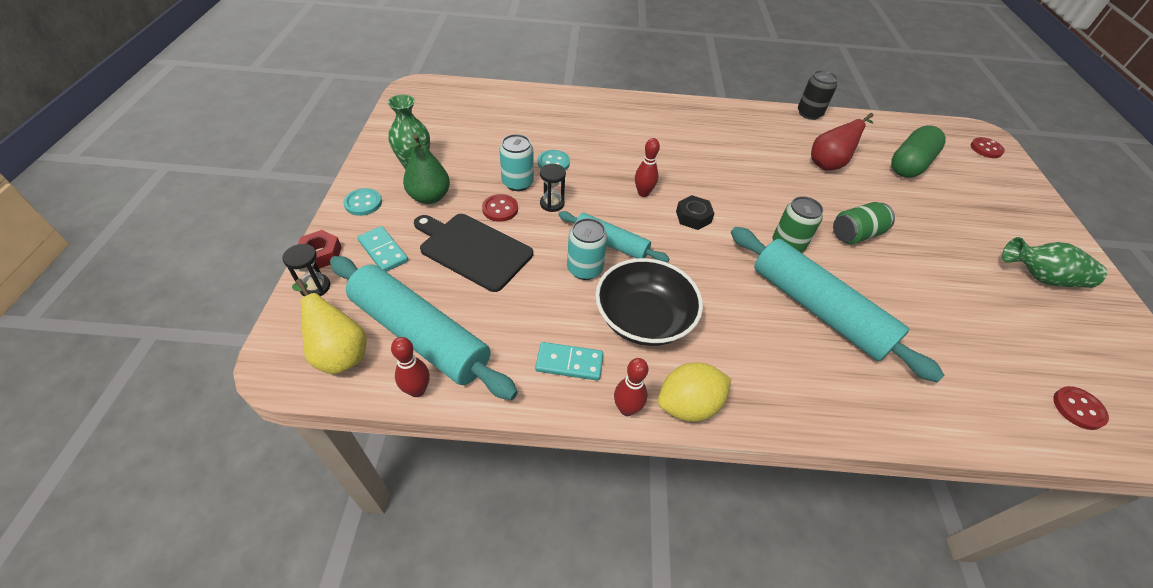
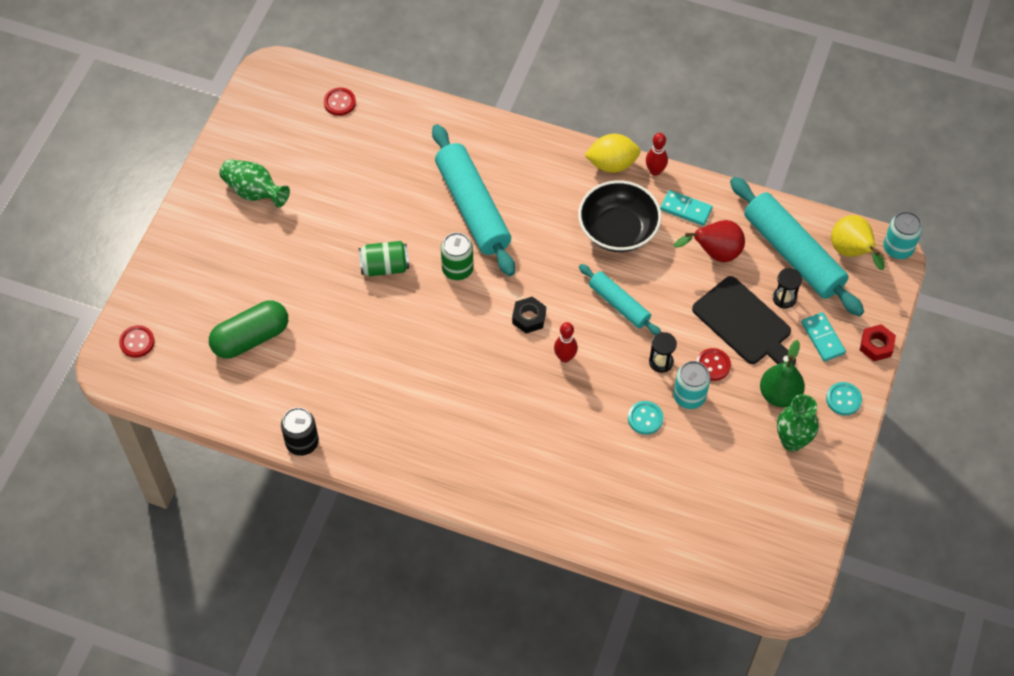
camera: 160 degrees left, 10 degrees up
black hourglass [282,244,330,297] -> black hourglass moved to [773,268,802,308]
red bowling pin [391,337,430,397] -> none
turquoise can [567,218,608,280] -> turquoise can moved to [883,211,922,259]
red pear [811,113,873,171] -> red pear moved to [674,220,745,262]

